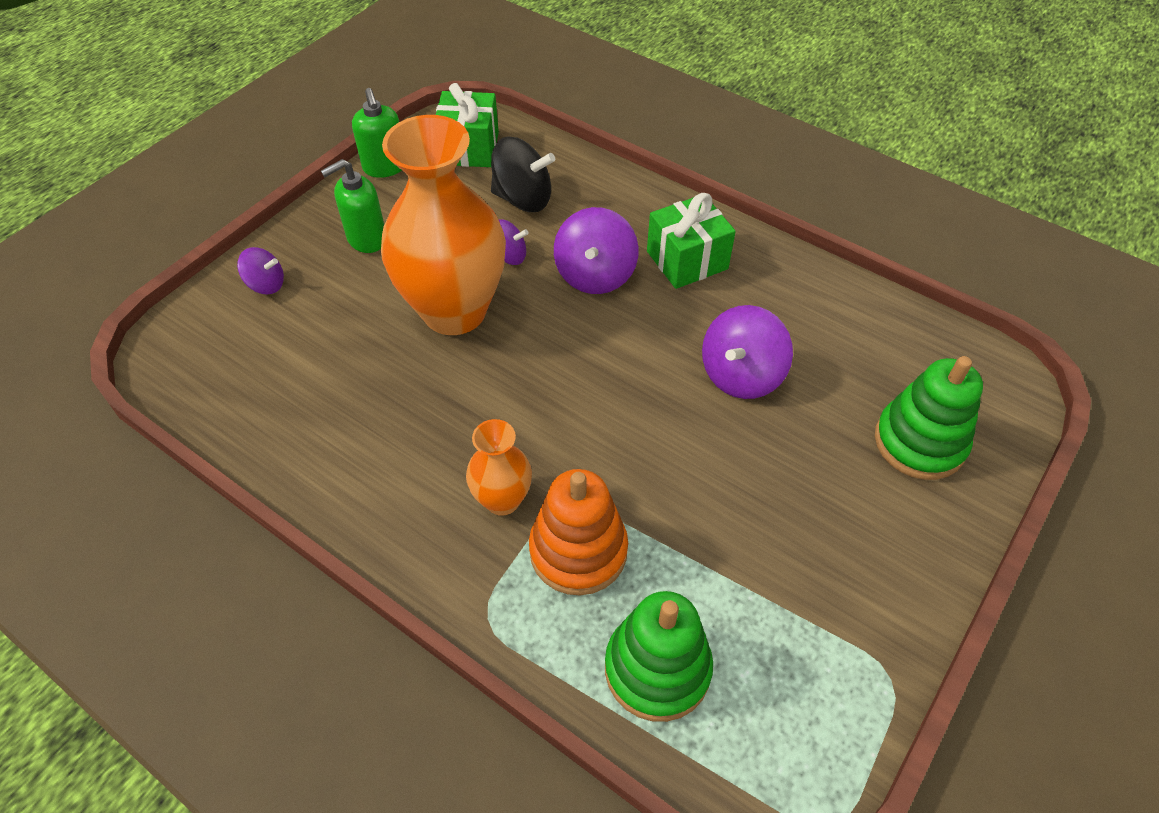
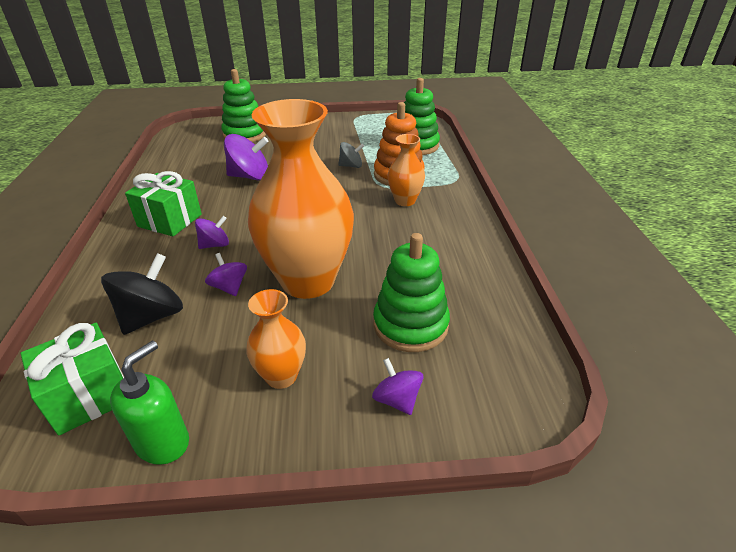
camera: 130 degrees left, 15 degrees down
green soap dispenser [321,159,384,253] -> orange vase [246,289,306,389]
black spinning top [491,136,555,212] -> black spinning top turned 60 degrees clockwise [101,253,183,335]
purple spinning top [554,207,639,294] -> purple spinning top [195,216,229,249], size x0.59
none -> grey spinning top [338,142,364,168]
none -> green stacking toy [373,233,450,352]

